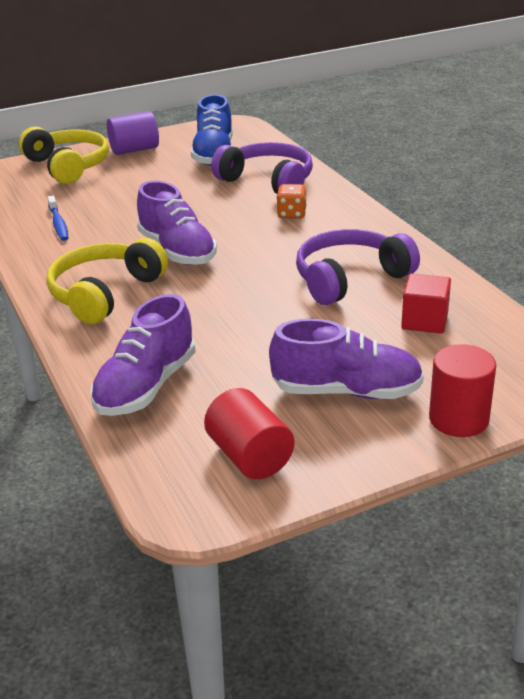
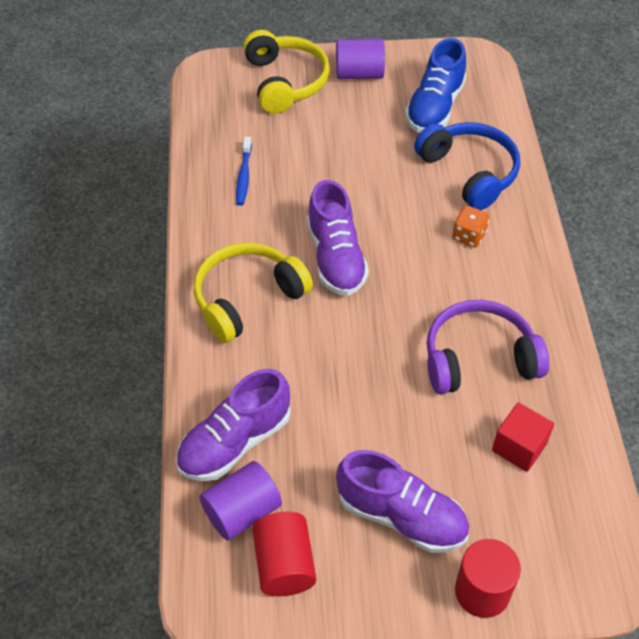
camera: 20 degrees right, 20 degrees up
purple headphones [211,142,313,194] -> blue headphones [414,122,520,210]
none -> purple cylinder [200,461,282,541]

